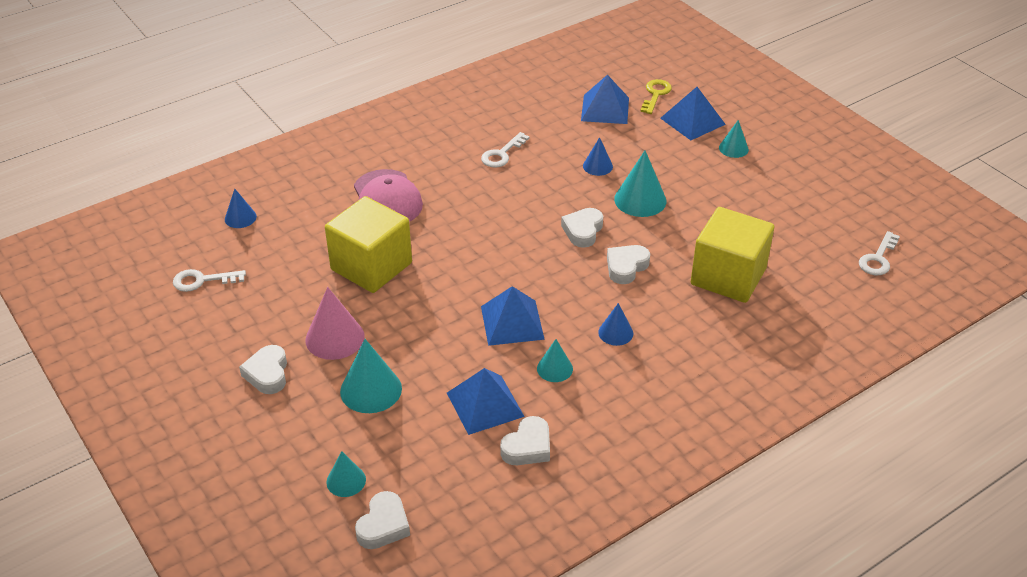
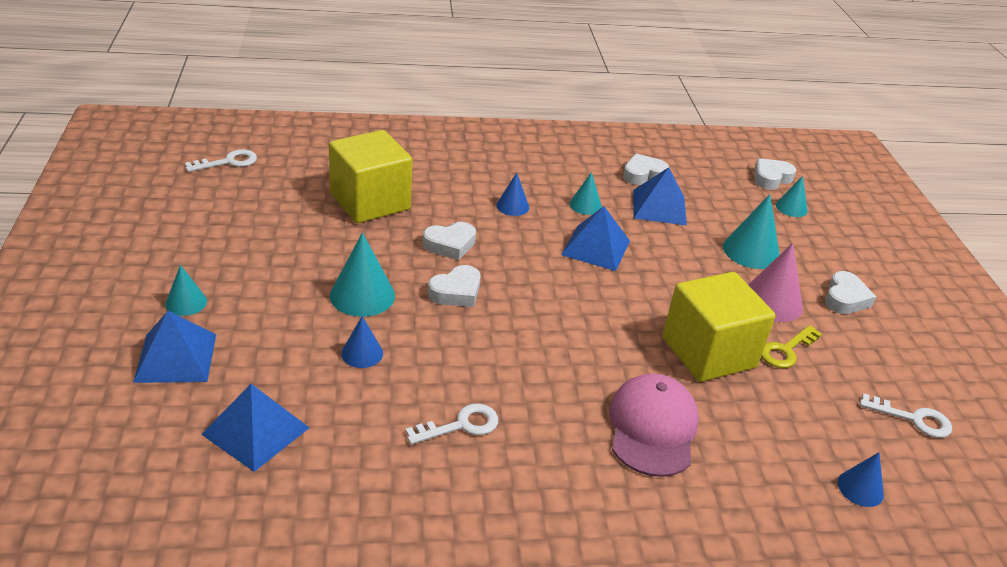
camera: 155 degrees left, 5 degrees down
yellow key [640,79,672,114] -> yellow key moved to [761,325,822,368]

